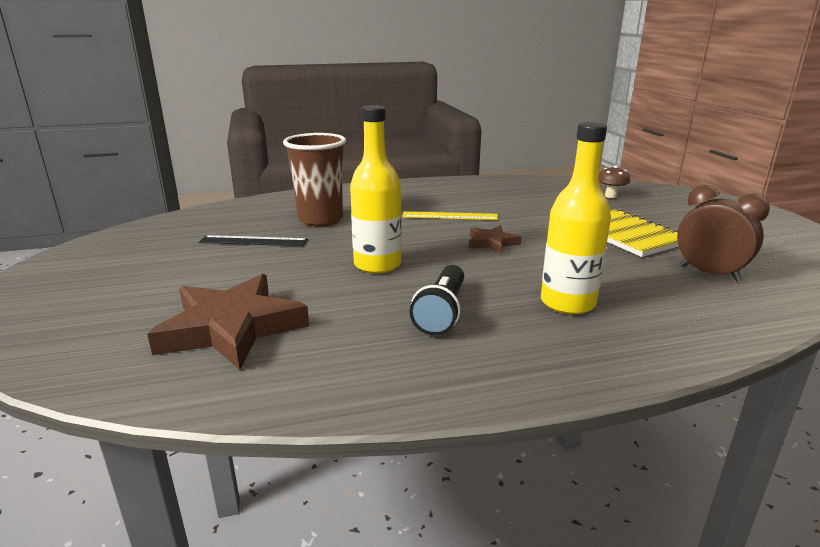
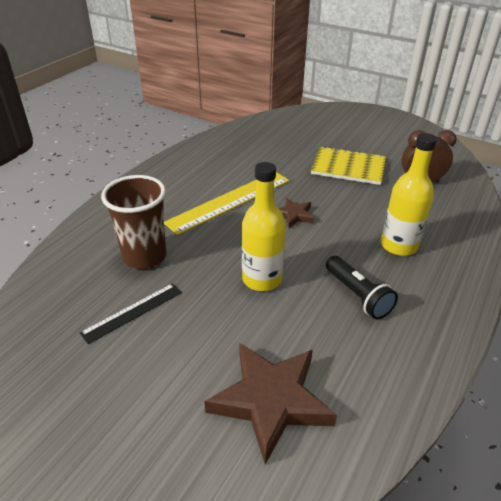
camera: 45 degrees left, 15 degrees up
yellow ruler [402,211,499,220] -> yellow ruler [164,172,289,235], size x1.73
brown mushroom [599,165,630,198] -> none

